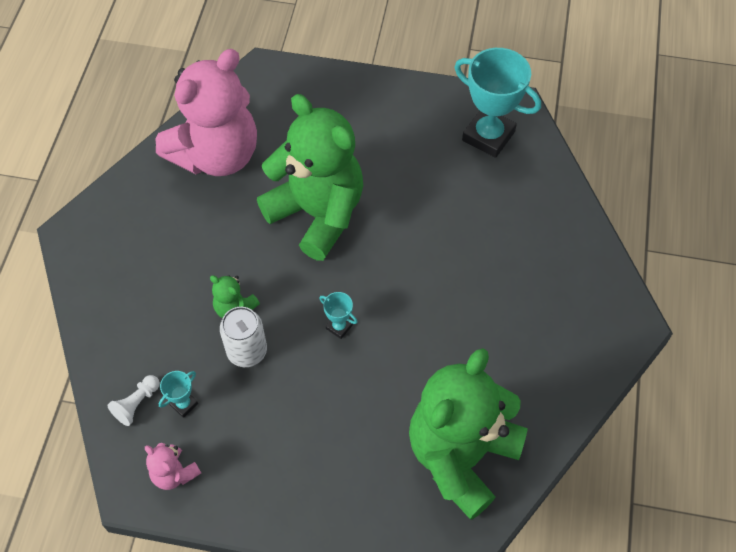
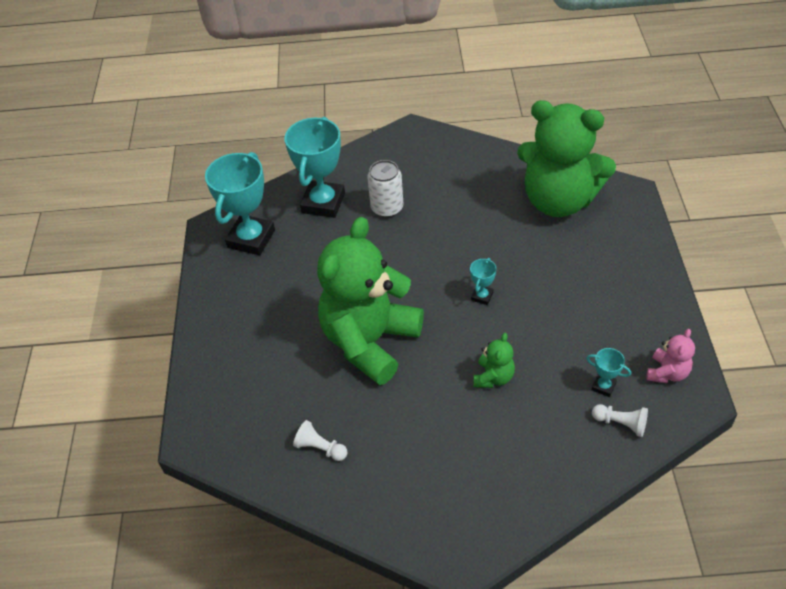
camera: 100 degrees left, 10 degrees down
pink teddy bear [155,49,257,176] -> white pawn [293,420,347,461]
white can [220,307,267,367] -> white can moved to [367,160,404,218]
none -> turquoise trophy [285,117,345,218]

